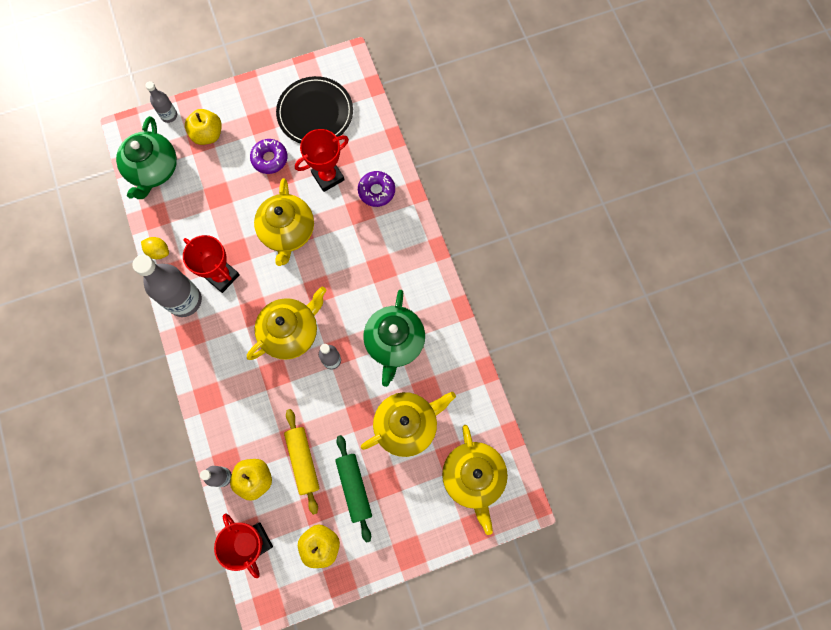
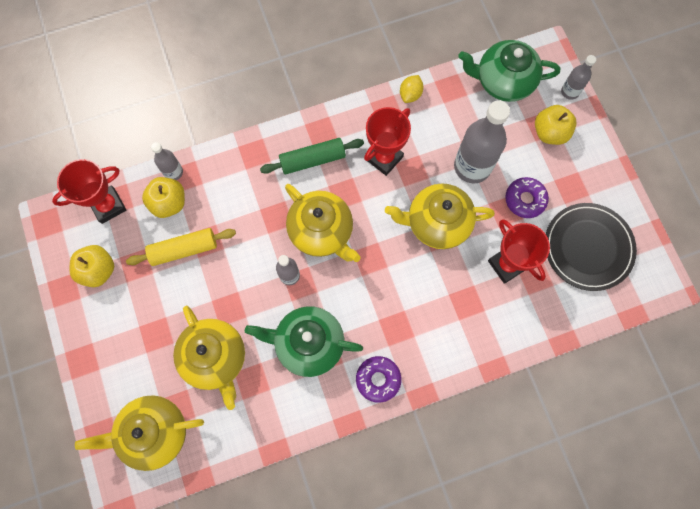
camera: 90 degrees right, 0 degrees up
grey bottle [132,255,202,317] -> grey bottle moved to [454,101,510,183]
green rolling pin [335,435,372,543] -> green rolling pin moved to [260,138,364,174]
purple donut [358,171,395,207] -> purple donut moved to [356,356,401,403]

